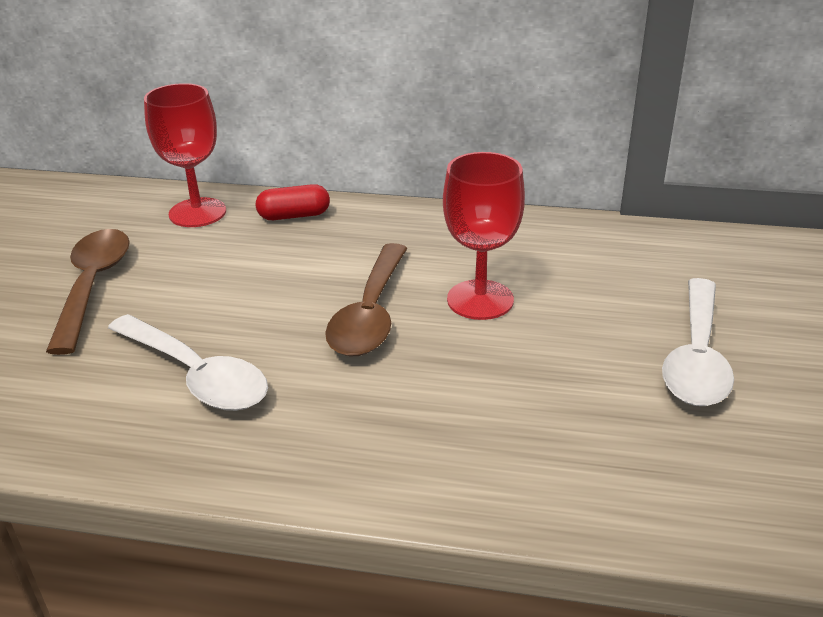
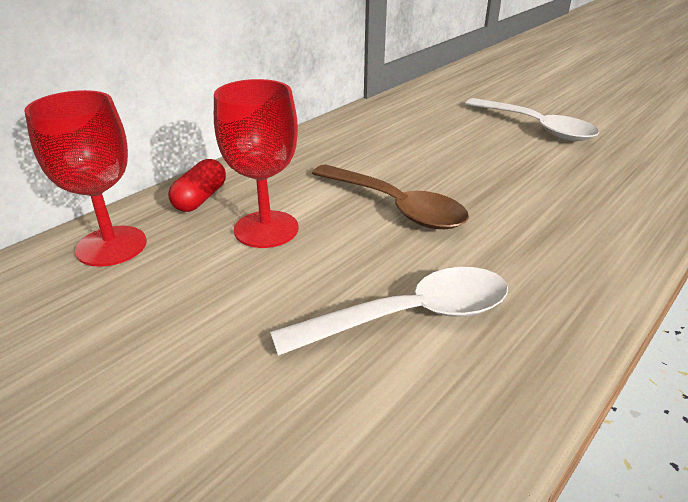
camera: 60 degrees left, 0 degrees up
brown spoon [46,229,130,355] -> none
red goblet [443,152,525,320] -> red goblet moved to [214,79,299,248]

